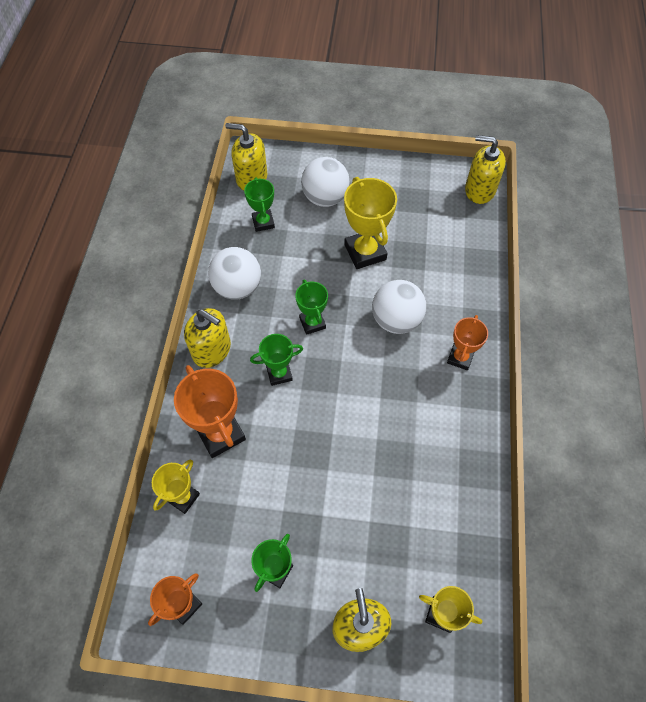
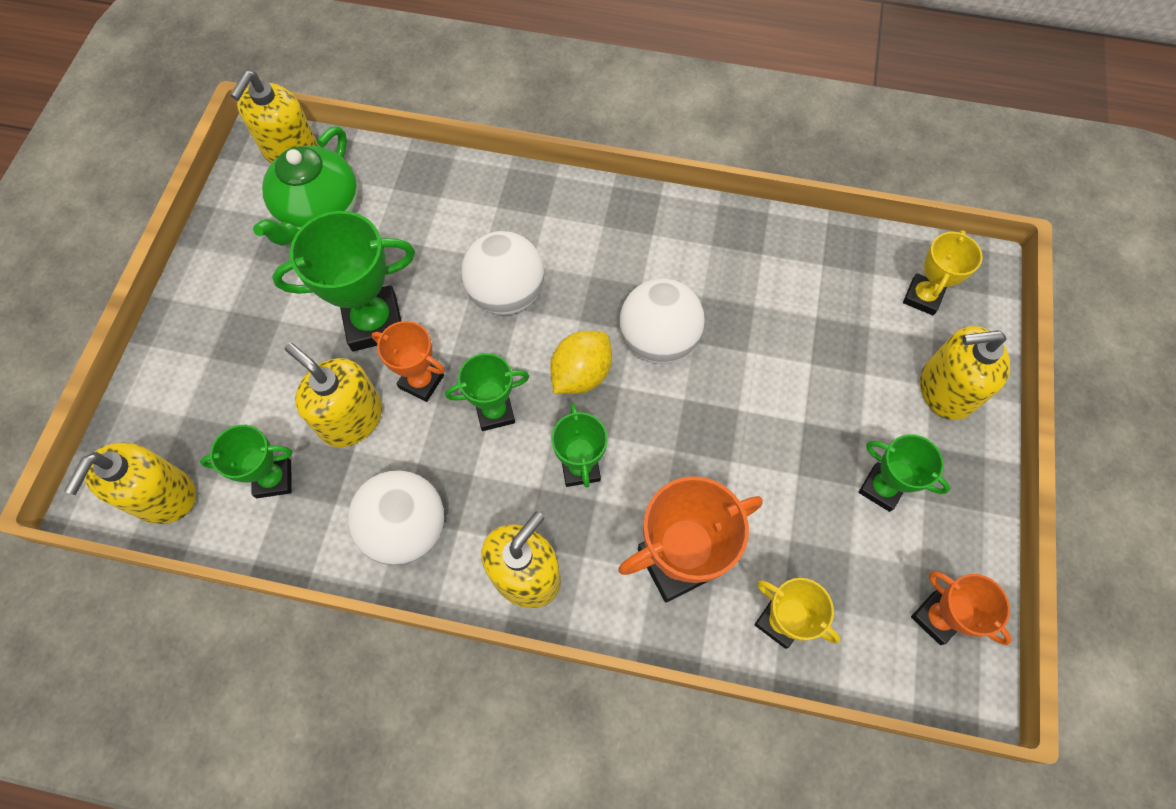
camera: 85 degrees left, 5 degrees up
white ball [301,157,350,207] -> white ball moved to [620,279,705,364]
yellow trophy [344,177,397,269] -> green trophy [272,211,415,351]
orange trophy [447,315,488,370] -> orange trophy moved to [372,321,445,402]
none -> green teapot [253,126,358,246]
none -> yellow soap dispenser [285,343,382,447]
none -> yellow lemon [550,331,612,394]

